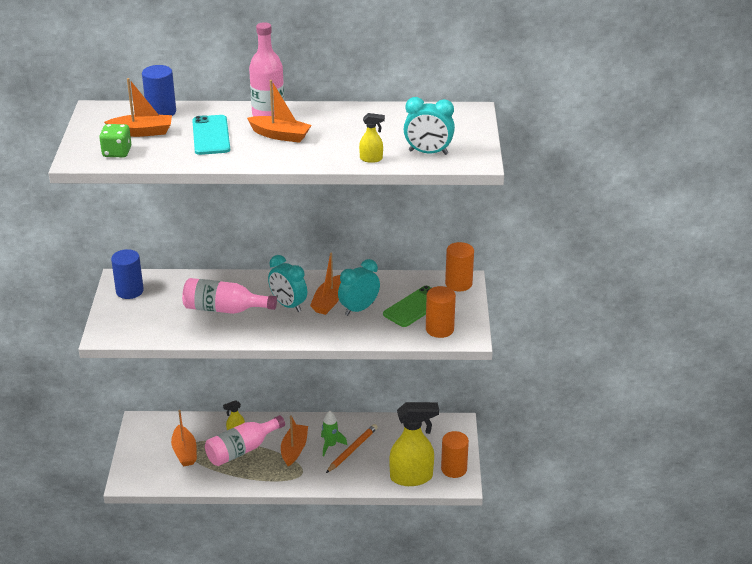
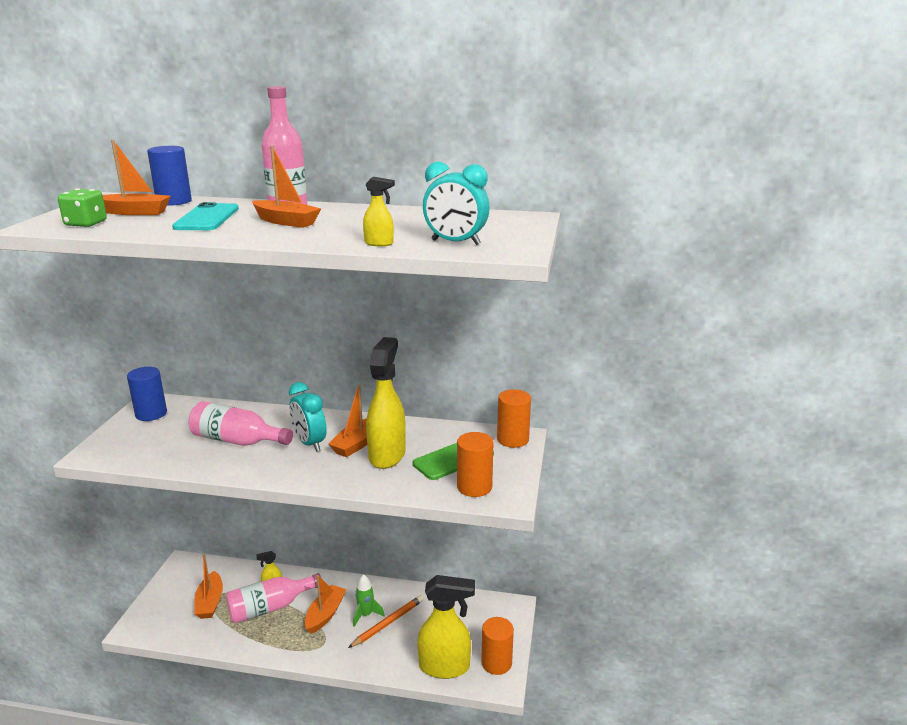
camera: 10 degrees right, 10 degrees down
turquoise clock [338,259,380,316] -> yellow spray bottle [366,337,406,469]

